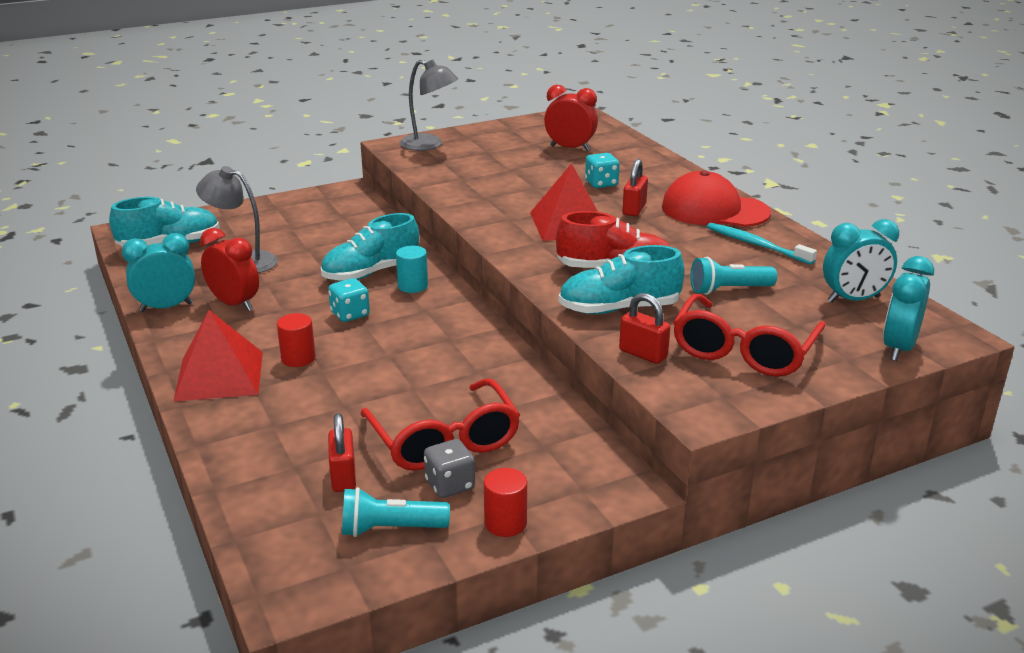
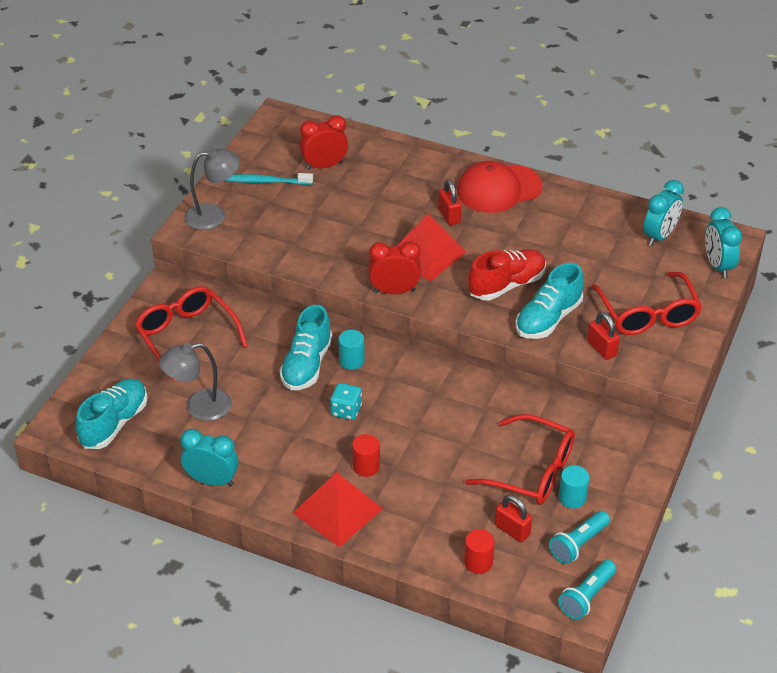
camera: 40 degrees left, 15 degrees up
turquoise clock [122,233,195,312] -> turquoise clock turned 75 degrees clockwise [180,429,238,487]
red clock [200,228,259,311] -> red clock moved to [368,241,421,294]
grey dice [424,439,475,498] -> turquoise cylinder [559,465,589,509]
red cylinder [484,468,527,537] -> red cylinder moved to [464,529,495,574]
turquoise dice [585,153,619,188] -> none
red padlock [619,293,670,364] -> red padlock turned 60 degrees clockwise [587,311,620,360]
turquoise flashlight [690,257,777,295] -> turquoise flashlight moved to [558,560,616,620]
turquoise toothbrush [707,223,817,265] -> turquoise toothbrush moved to [225,173,313,185]
none -> red glasses [135,286,247,381]

